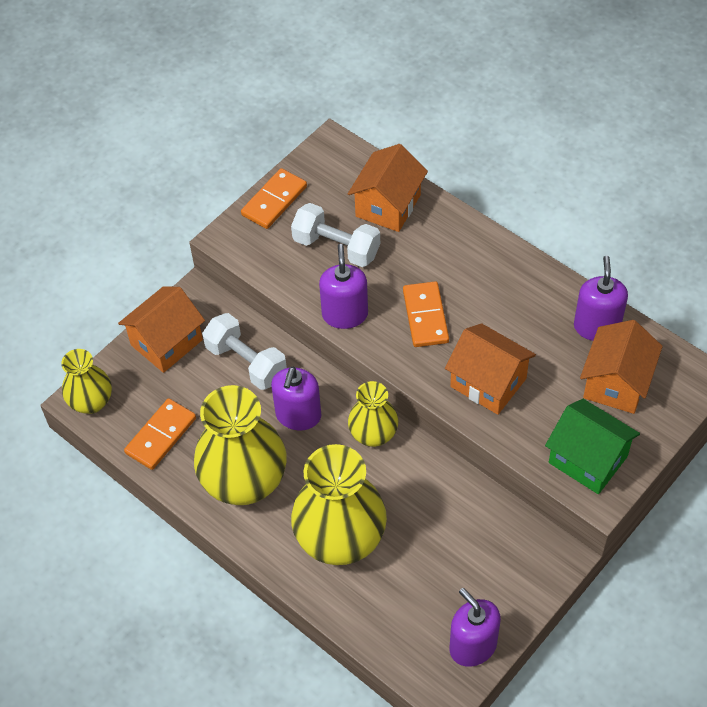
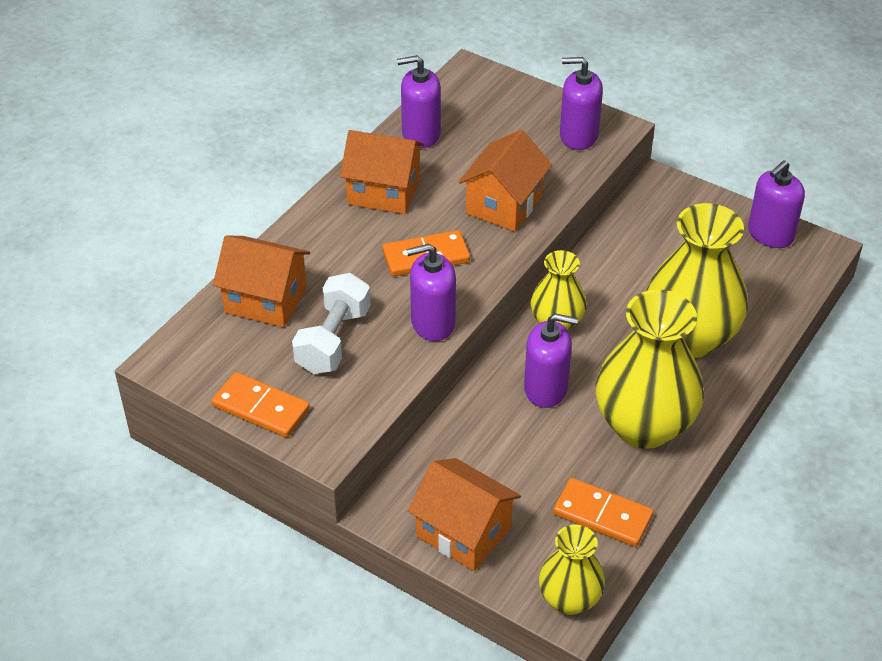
camera: 100 degrees left, 10 degrees down
white dumbbell [202,313,287,390] -> none
green house [545,399,640,494] -> purple soap dispenser [560,57,603,150]
orange house [580,320,663,414] -> orange house moved to [340,130,425,214]

